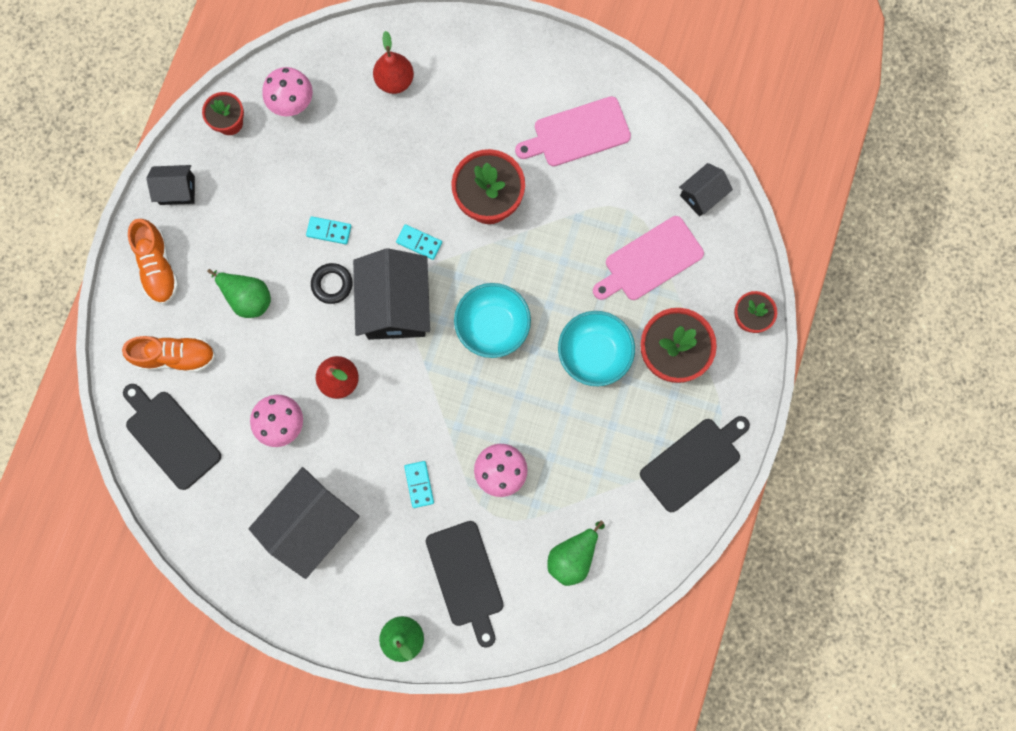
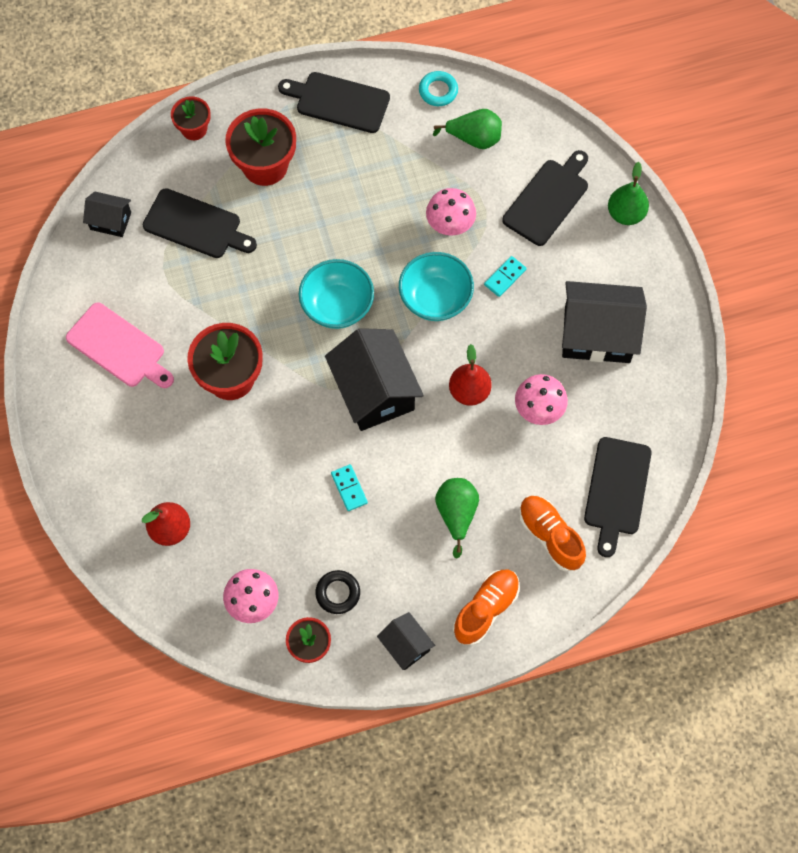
camera: 125 degrees left, 10 degrees down
black ring [311,263,353,304] -> black ring moved to [315,570,360,614]
black house [353,248,430,340] -> black house turned 75 degrees counterclockwise [325,328,424,431]
turquoise domino [396,224,442,260] -> none
turquoise bowl [558,311,635,386] -> turquoise bowl moved to [399,252,474,321]
pink cutting board [593,216,704,300] -> black cutting board [143,188,257,258]
none -> turquoise ring [419,71,458,106]

